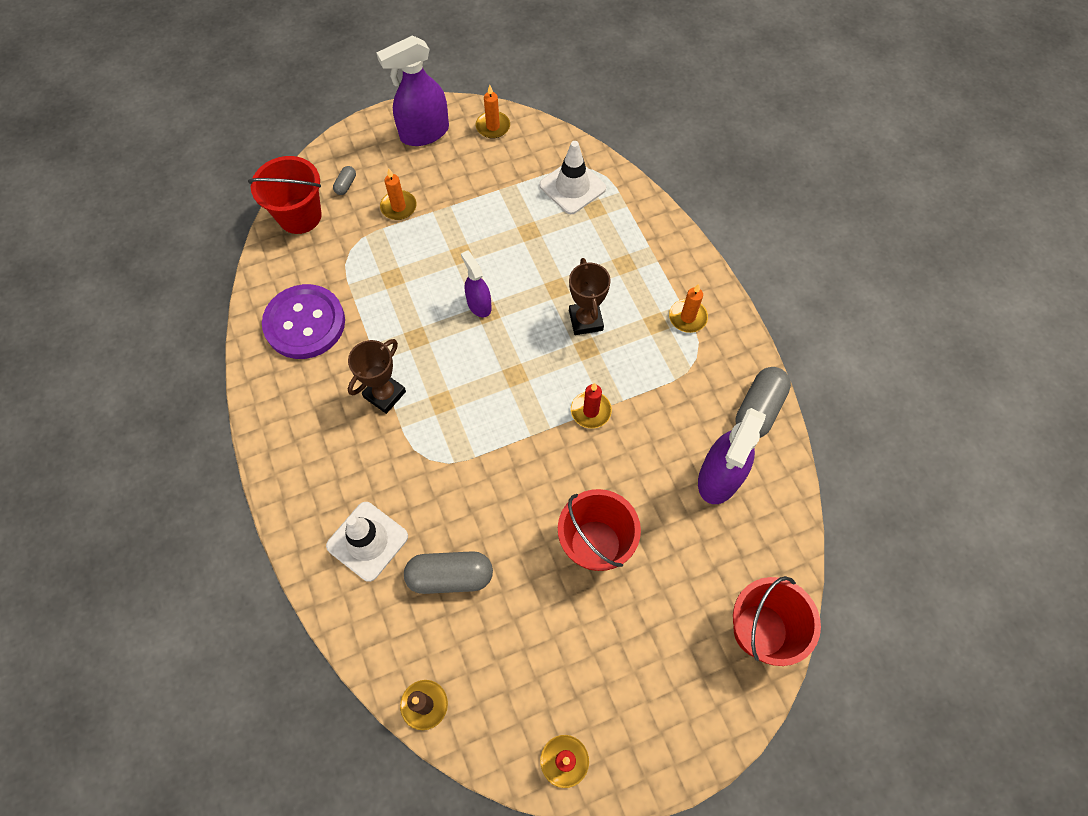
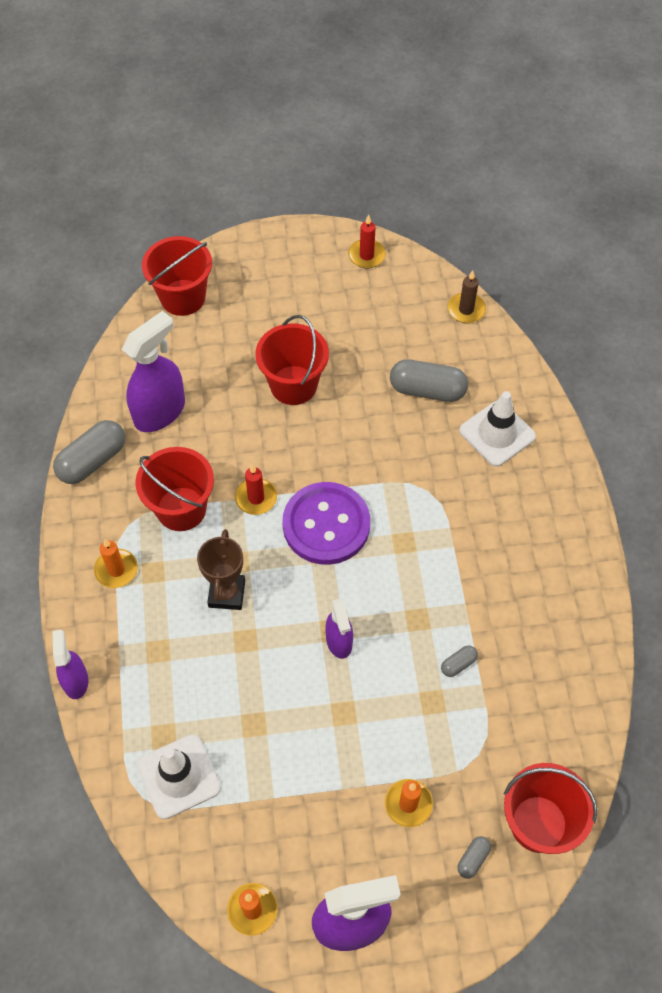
camera: 165 degrees left, 5 degrees down
purple button [262,284,345,359] -> purple button moved to [282,482,370,565]
brown trophy [348,339,406,414] -> none
none -> purple spray bottle [52,630,88,699]
none -> red bucket [135,447,214,531]
none -> grey capsule [441,645,478,677]

